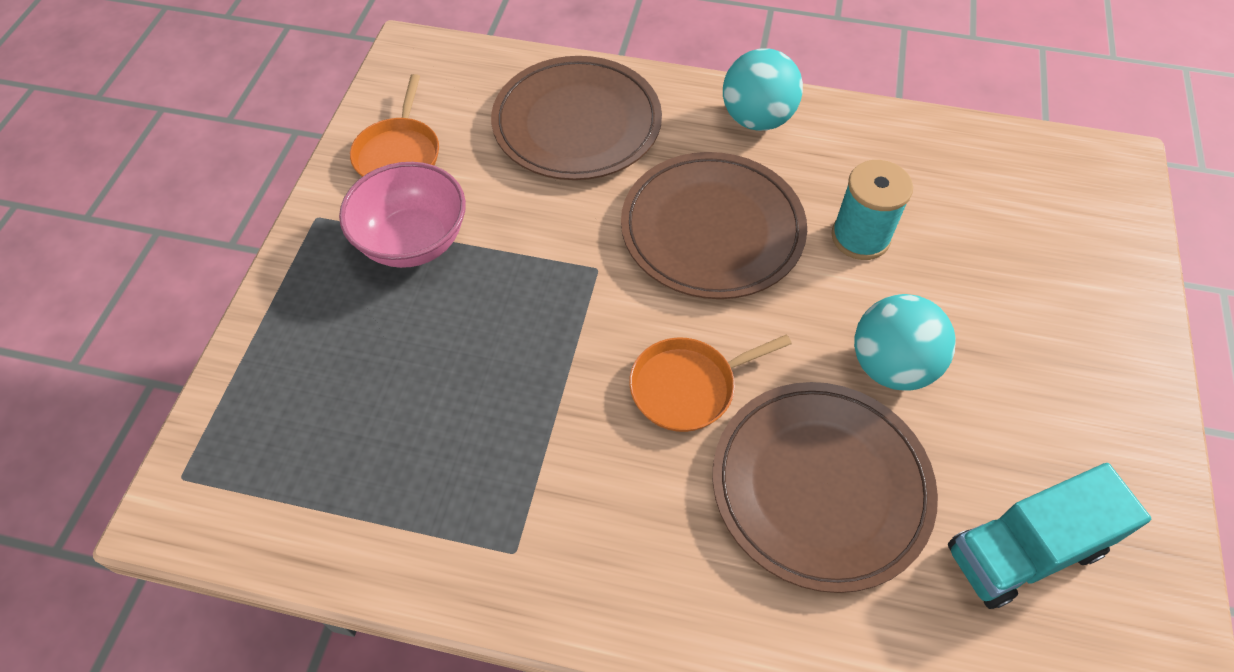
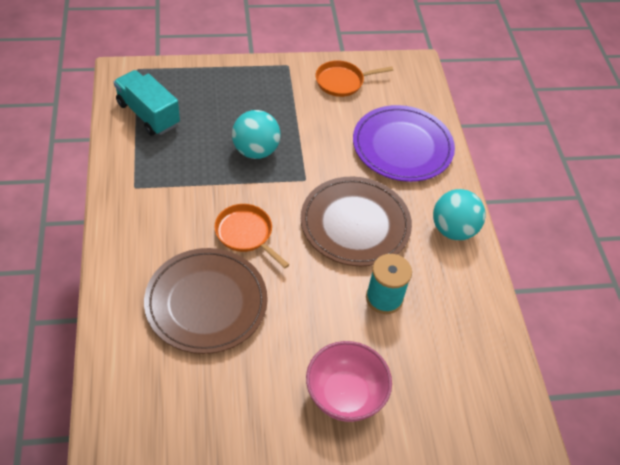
camera: 65 degrees right, 5 degrees down
pink bowl [339,162,466,268] -> pink bowl moved to [306,341,392,422]
brown plate [491,56,662,180] -> purple plate [353,105,455,182]
turquoise ball [854,294,956,391] -> turquoise ball moved to [232,110,281,159]
turquoise truck [948,463,1151,609] -> turquoise truck moved to [114,70,180,136]

